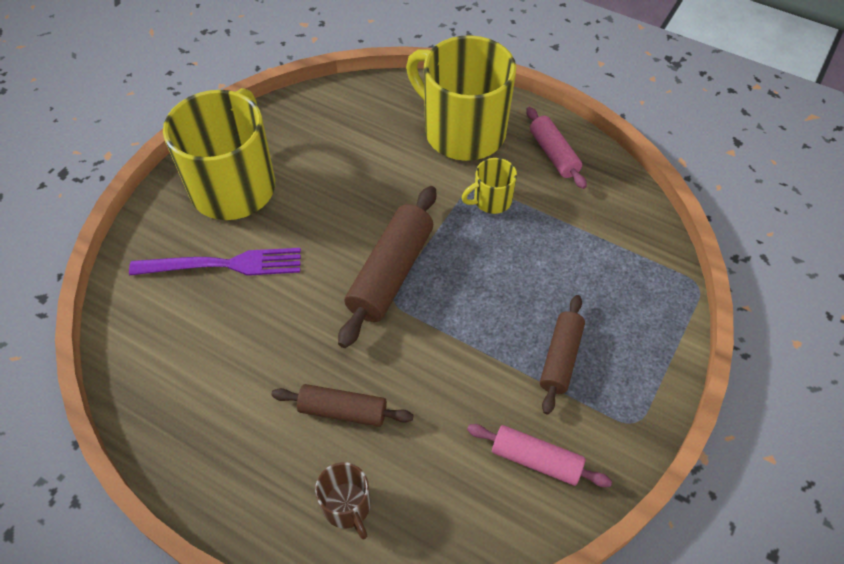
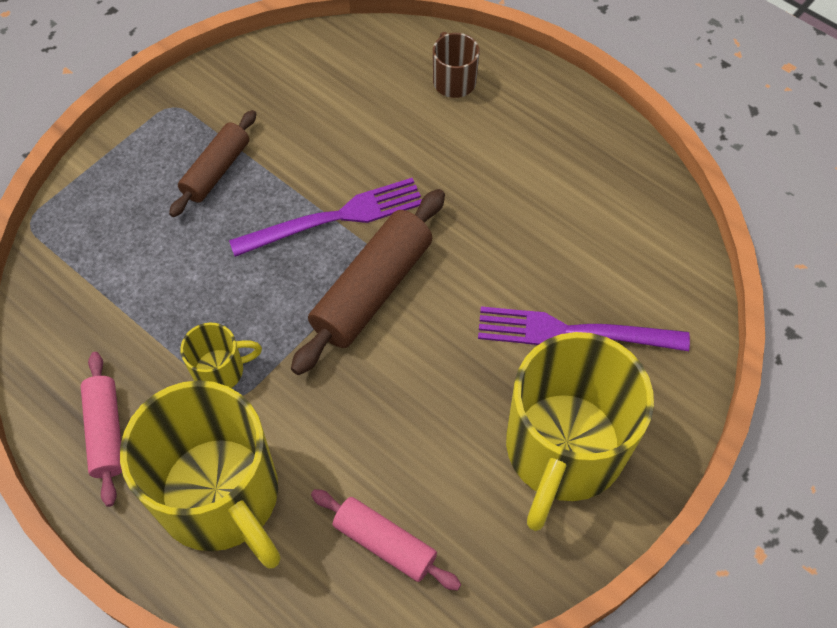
camera: 170 degrees left, 5 degrees up
brown rolling pin [271,384,414,427] -> none
pink rolling pin [467,424,612,487] -> pink rolling pin moved to [311,489,461,591]
none -> purple fork [229,178,422,257]

